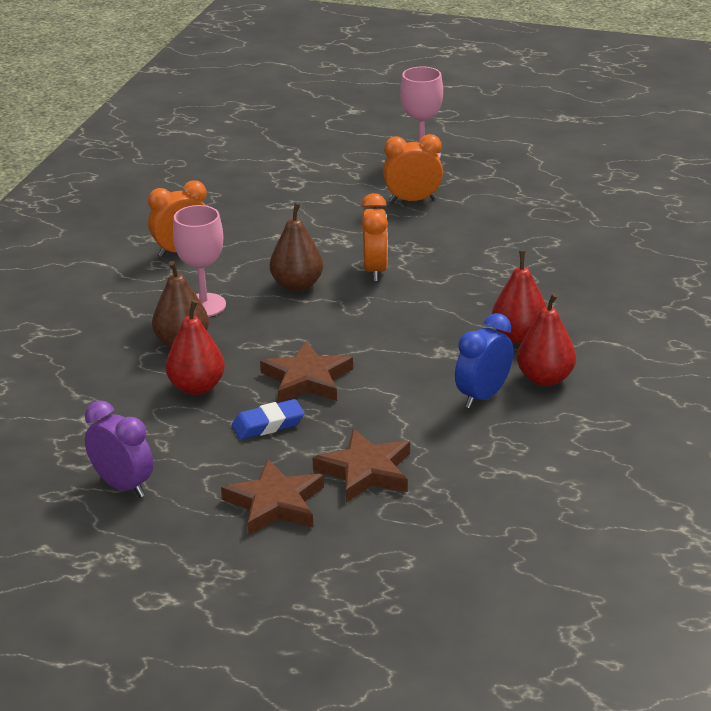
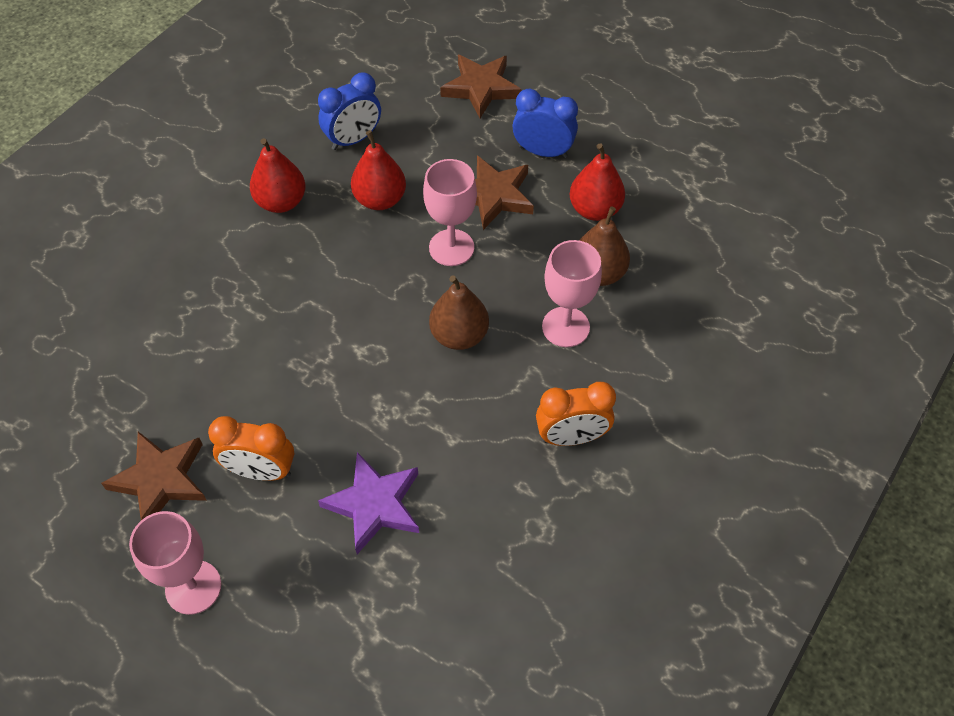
camera: 165 degrees left, 25 degrees up
purple clock [85,401,153,498] -> none
brown star [221,459,324,535] -> brown star moved to [101,431,207,520]
blue eraser [231,399,305,439] -> blue clock [513,89,578,158]
orange clock [361,193,388,281] -> none
red pear [517,293,576,386] -> red pear moved to [351,130,406,210]
none -> purple star [318,452,419,554]
none -> pink goblet [423,159,477,266]

